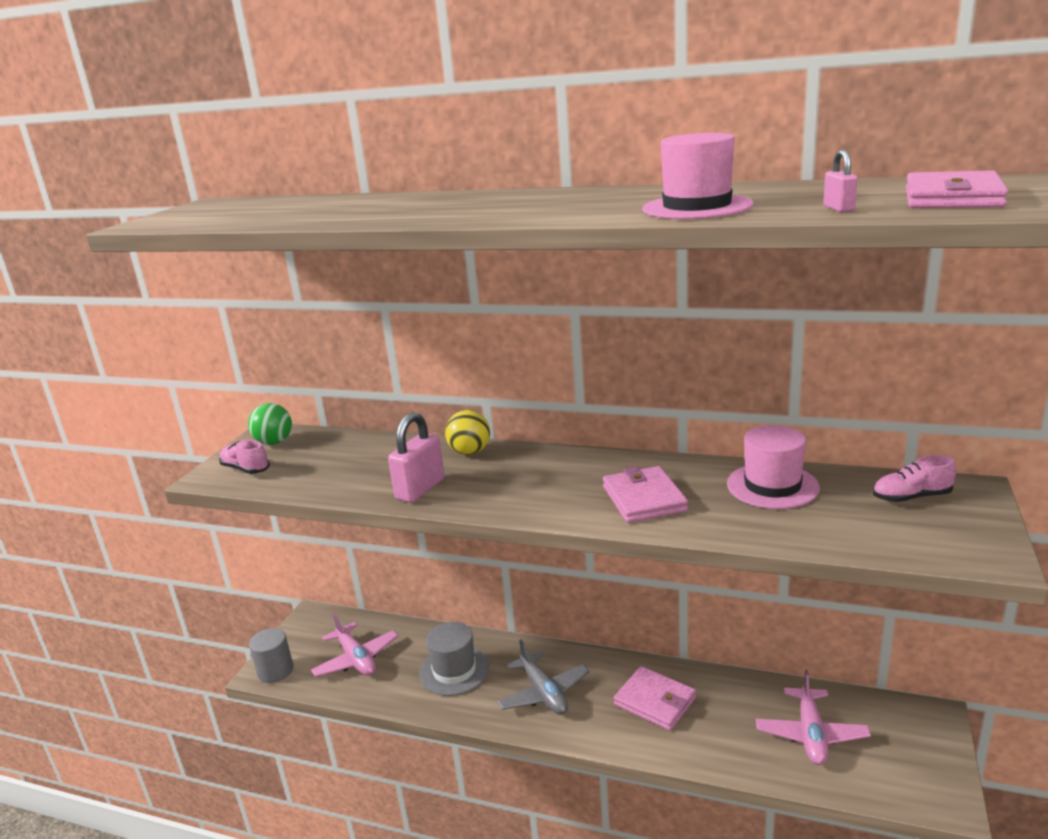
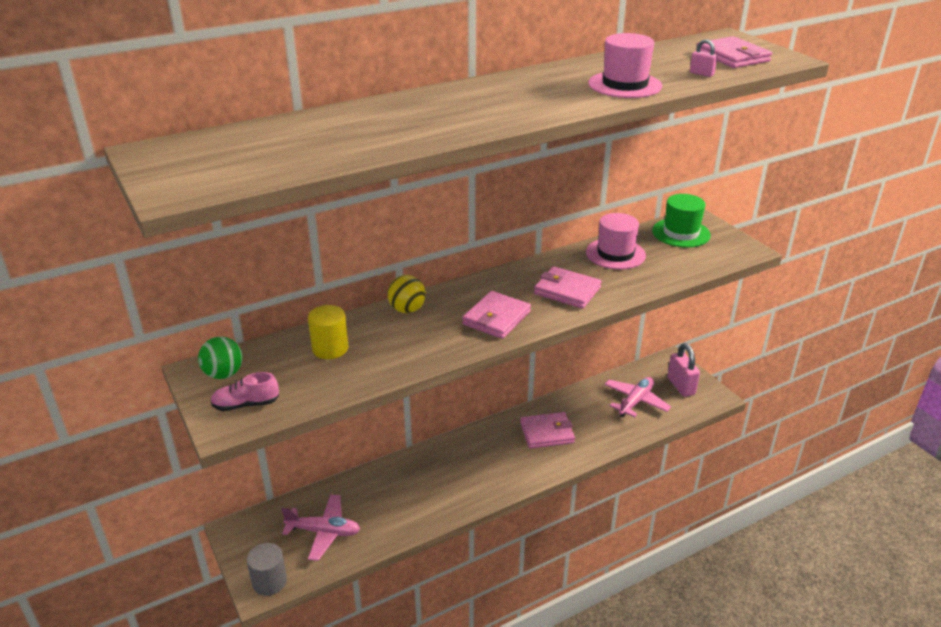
camera: 50 degrees left, 10 degrees up
pink padlock [388,412,445,503] -> pink padlock moved to [667,343,700,397]
grey hat [419,622,489,696] -> none
grey plane [497,640,590,715] -> none
pink plane [756,669,871,765] -> pink plane turned 105 degrees counterclockwise [604,377,671,417]
pink shoe [873,455,956,502] -> green hat [652,194,711,248]
none -> yellow cylinder [308,305,348,359]
none -> pink wallet [462,291,531,339]

